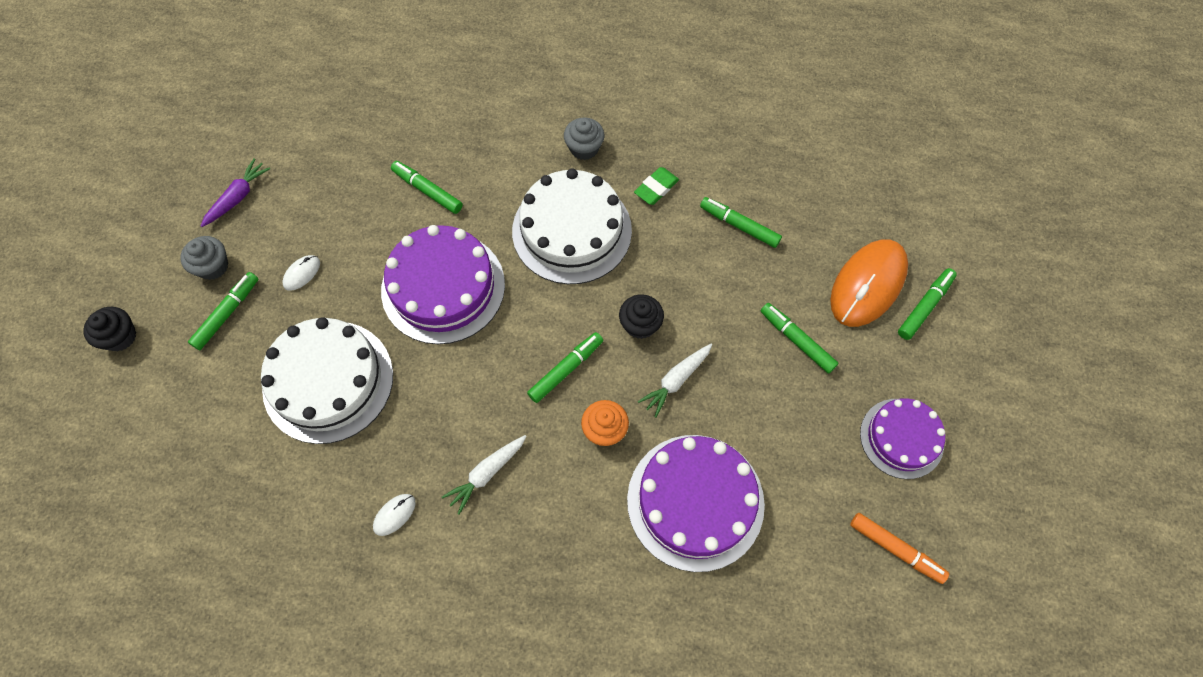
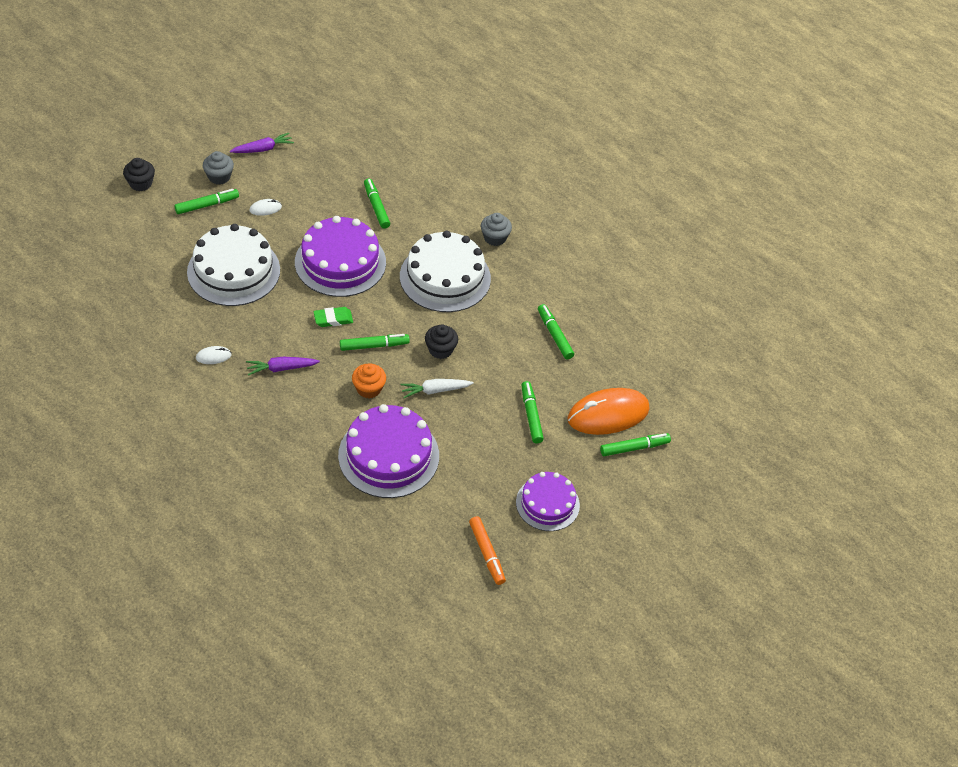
camera: 30 degrees right, 15 degrees down
white carrot [442,435,527,515] -> purple carrot [246,357,320,376]
green eraser [634,167,679,205] -> green eraser moved to [314,307,353,327]

